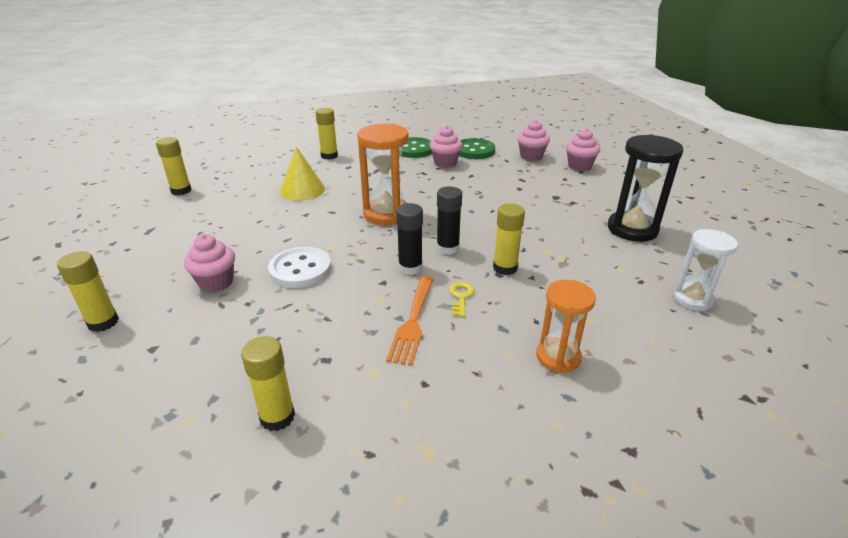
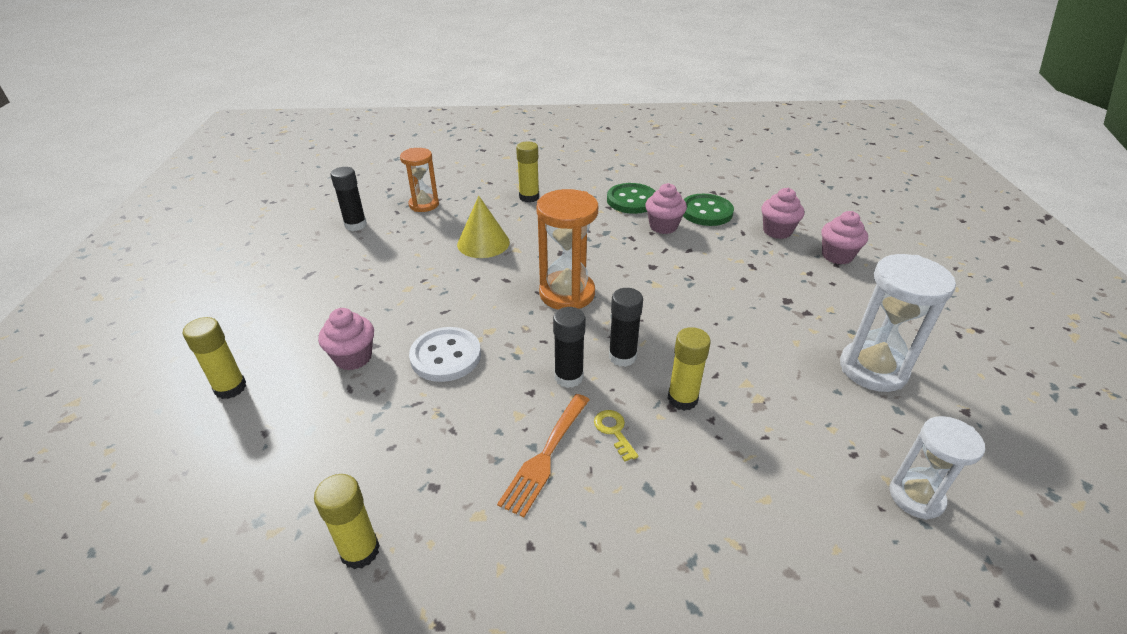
camera: 15 degrees right, 5 degrees up
yellow glue stick [156,137,191,195] -> black glue stick [331,167,367,231]
yellow key [449,282,474,317] -> yellow key turned 45 degrees counterclockwise [594,410,638,461]
orange hourglass [536,280,596,373] -> orange hourglass moved to [400,148,439,212]
black hourglass [608,134,684,242] -> white hourglass [840,254,956,392]

